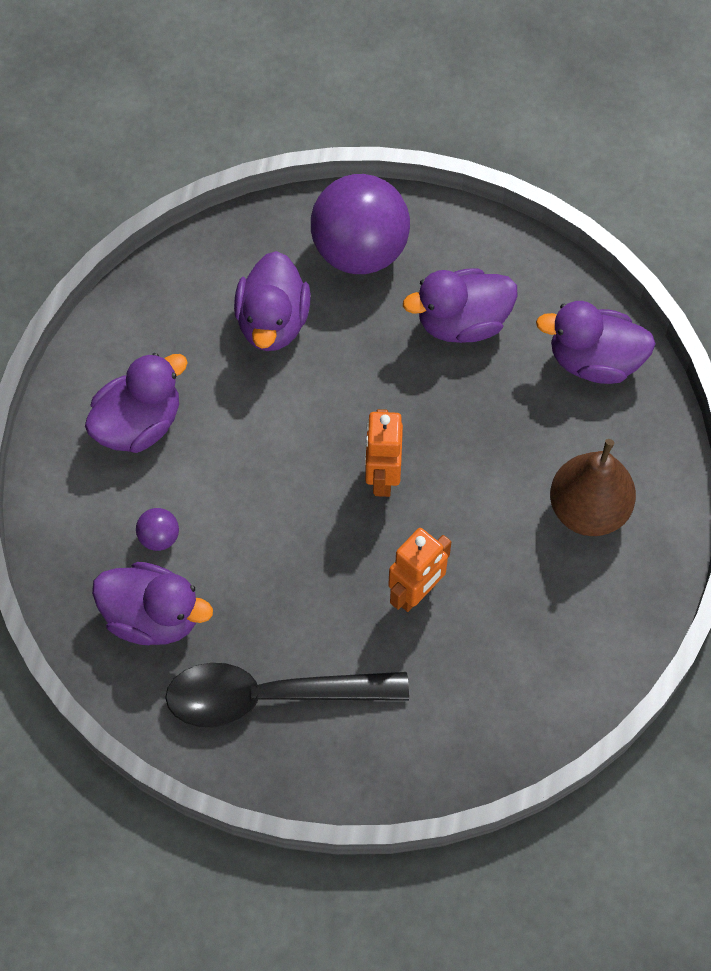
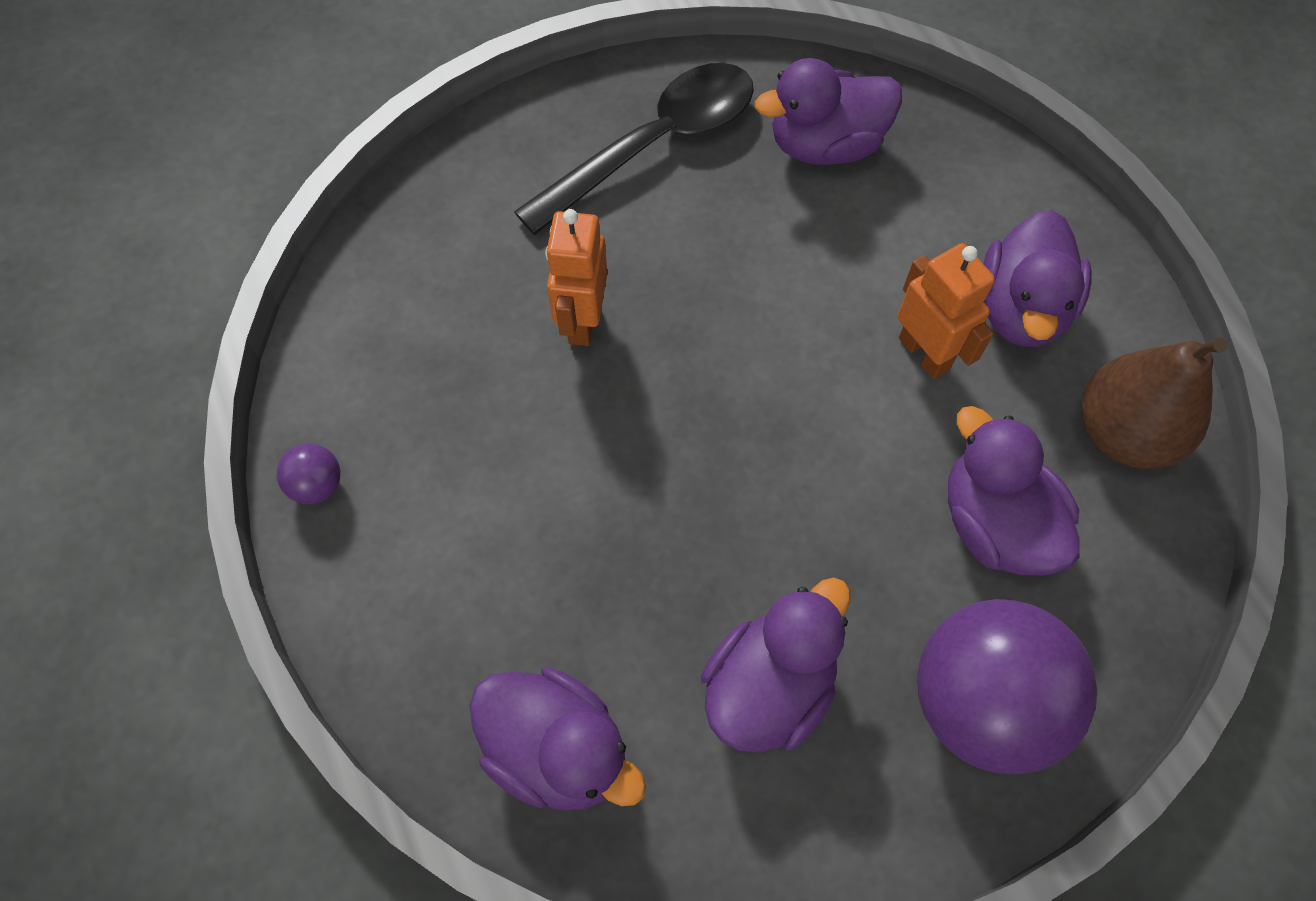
camera: 145 degrees right, 0 degrees up
purple ball [136,508,179,551] -> purple ball moved to [277,443,341,504]
orange robot [365,409,403,497] -> orange robot moved to [897,243,995,380]
purple duck [536,301,656,384] -> purple duck turned 60 degrees clockwise [469,668,647,810]
brown pear [550,439,636,536] -> brown pear moved to [1082,338,1228,469]

